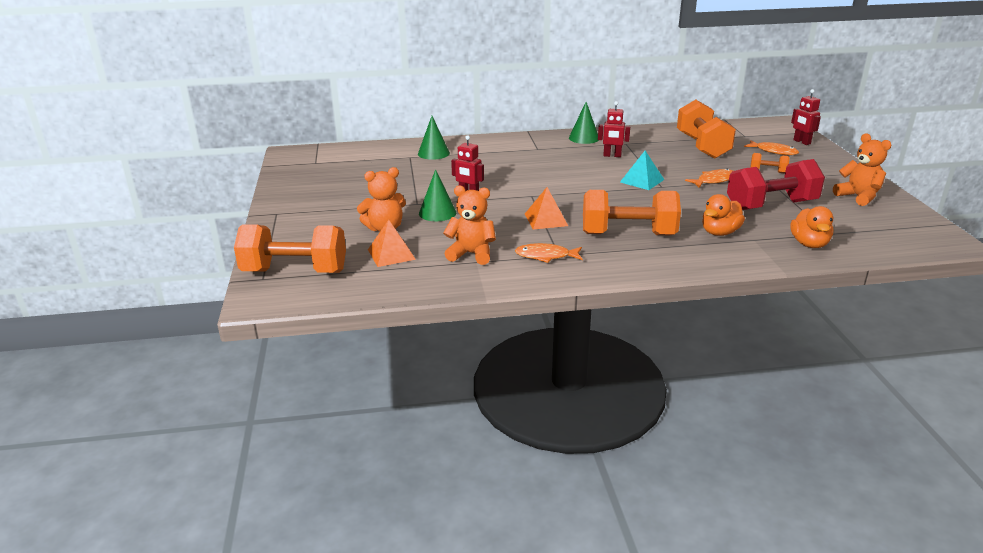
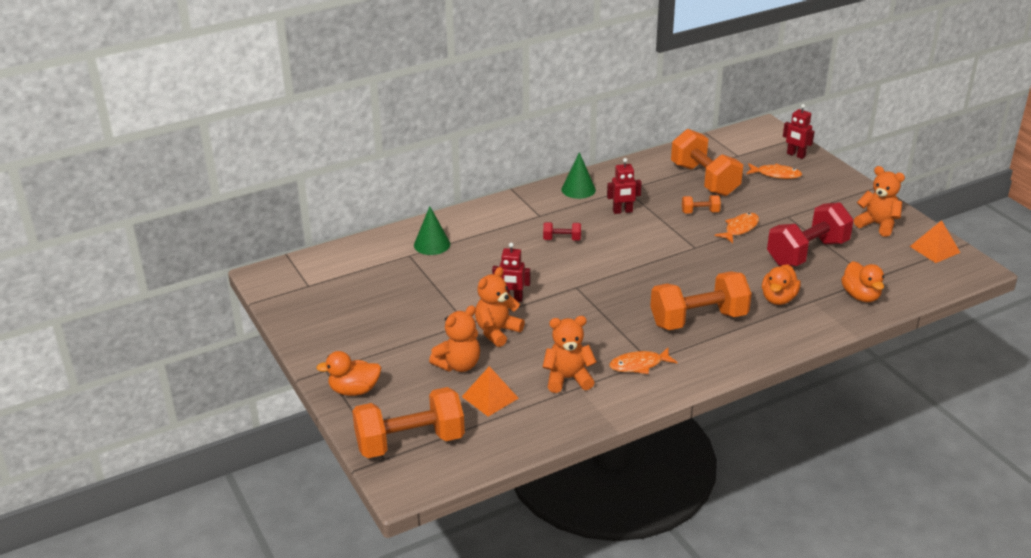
camera: 20 degrees left, 5 degrees up
green cone [419,169,456,221] -> orange teddy bear [475,267,525,347]
orange pyramid [525,187,568,230] -> orange pyramid moved to [910,220,961,263]
turquoise pyramid [620,151,664,190] -> none
orange dumbbell [750,153,790,174] -> orange dumbbell moved to [682,195,721,214]
none -> orange duck [316,351,381,396]
none -> red dumbbell [543,222,581,241]

